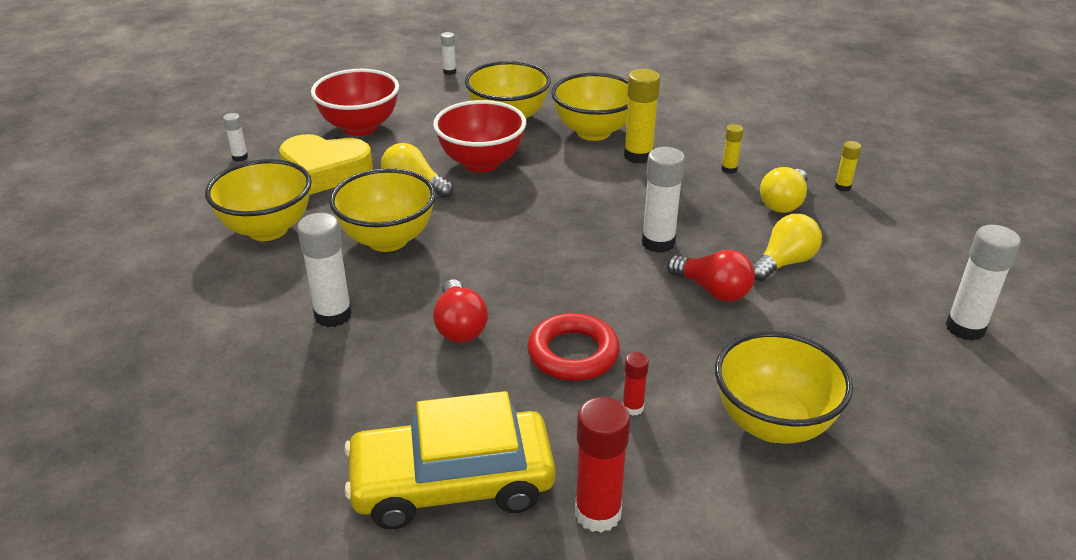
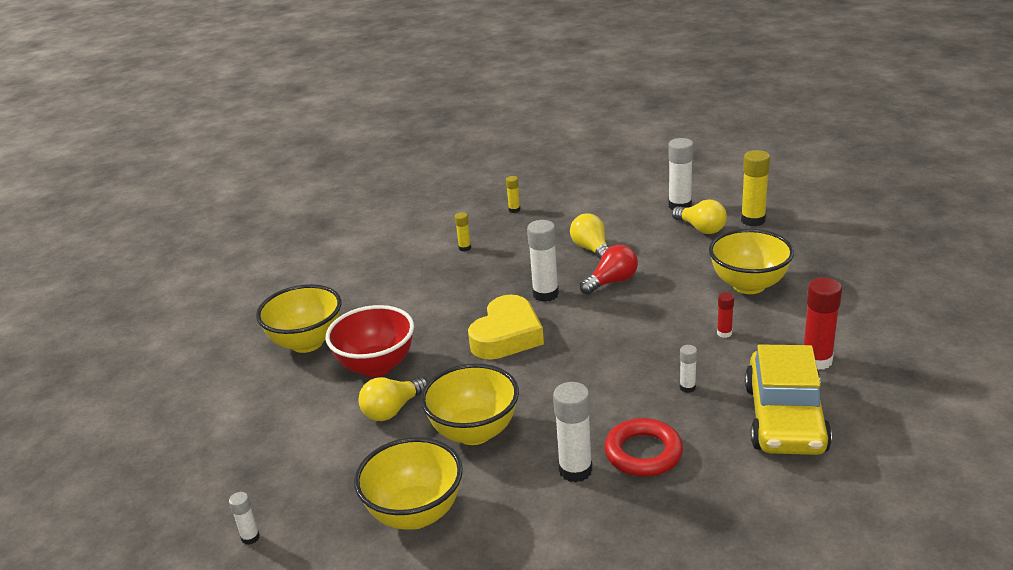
camera: 70 degrees left, 5 degrees down
yellow heart [279,134,373,195] -> yellow heart moved to [468,295,544,360]
red bowl [311,69,399,136] -> none
red light bulb [433,279,488,343] -> none
white glue stick [441,32,456,75] -> white glue stick moved to [680,345,697,393]
red ring [527,313,620,381] -> red ring moved to [604,418,683,477]
yellow bowl [551,73,628,141] -> none
yellow glue stick [624,69,660,164] -> yellow glue stick moved to [741,150,770,227]
yellow light bulb [760,167,808,213] -> yellow light bulb moved to [672,199,727,234]

